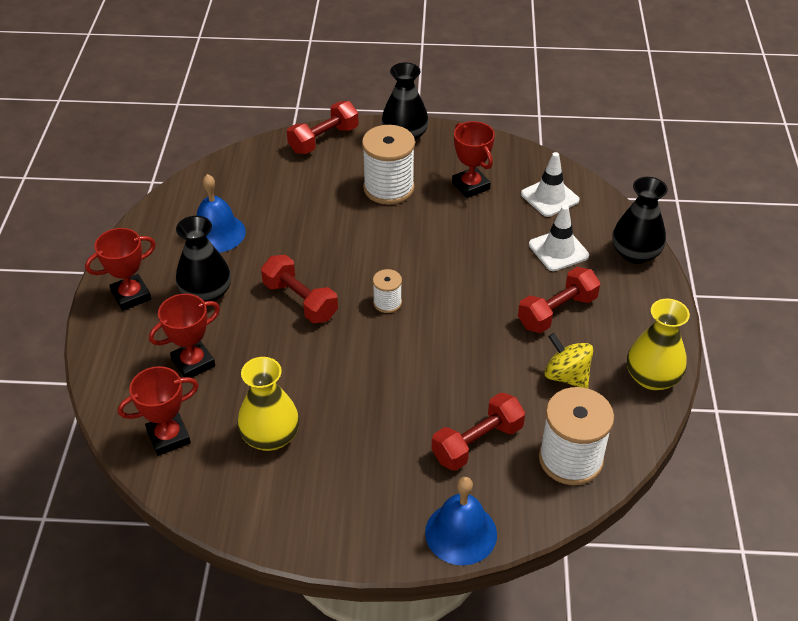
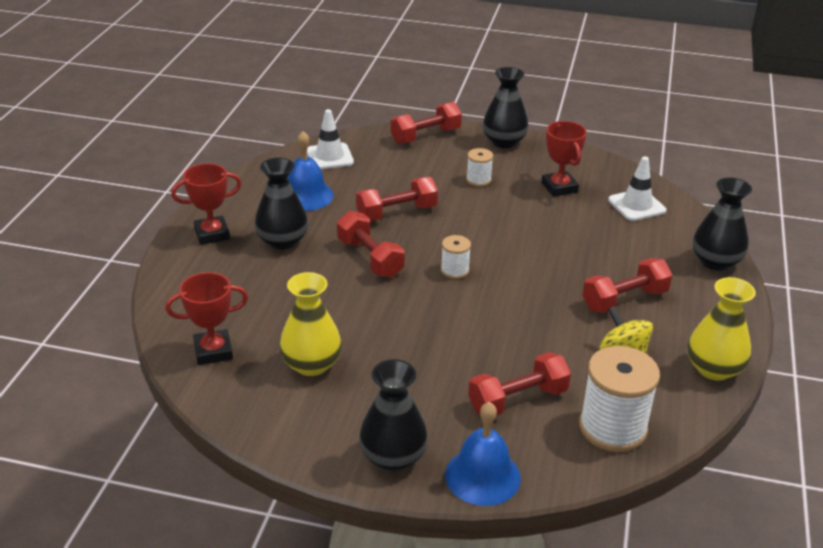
camera: 10 degrees right, 10 degrees down
red trophy [149,294,220,378] -> none
white spool [362,125,415,205] -> white spool [466,148,493,187], size x0.51
white traffic cone [529,205,589,271] -> white traffic cone moved to [307,109,354,169]
none -> red dumbbell [356,177,438,221]
none -> black vase [359,359,428,471]

